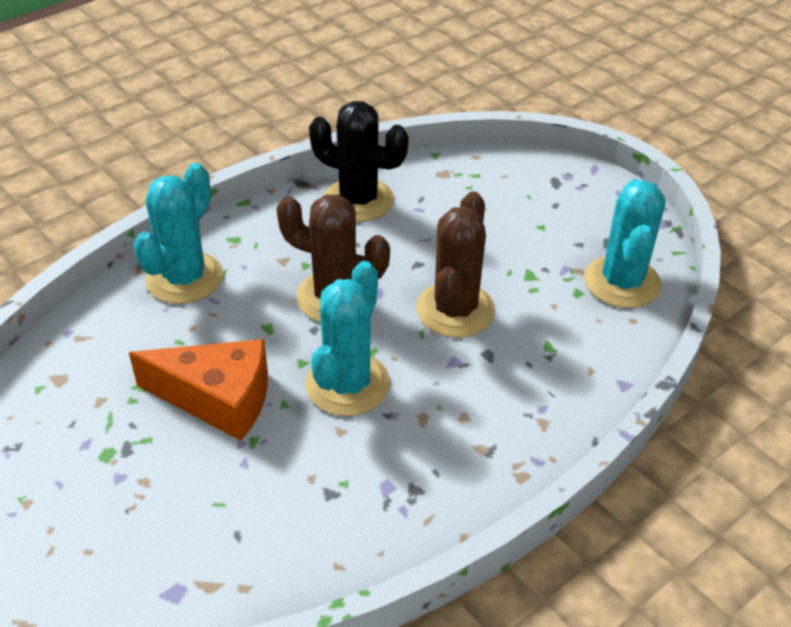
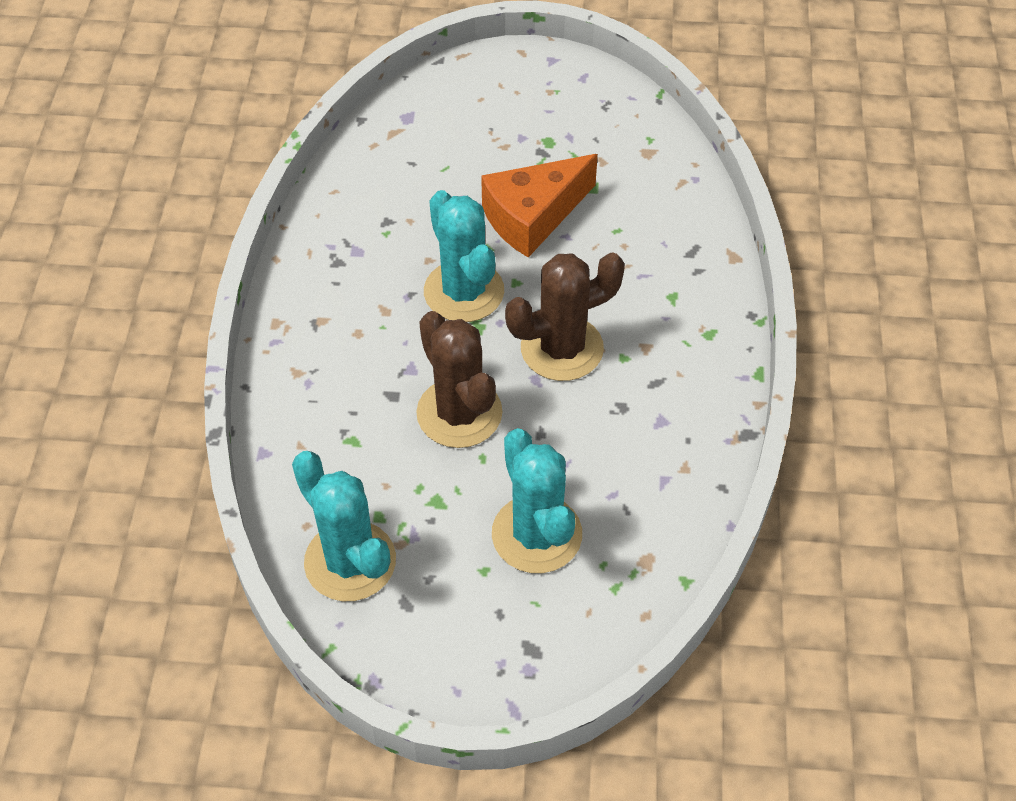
camera: 135 degrees right, 10 degrees up
turquoise cactus [133,163,223,304] -> turquoise cactus moved to [492,428,582,573]
black cactus [309,101,409,222] -> none

